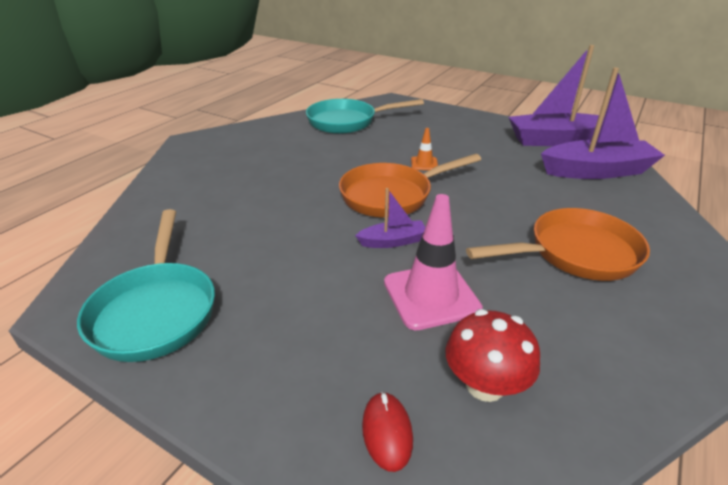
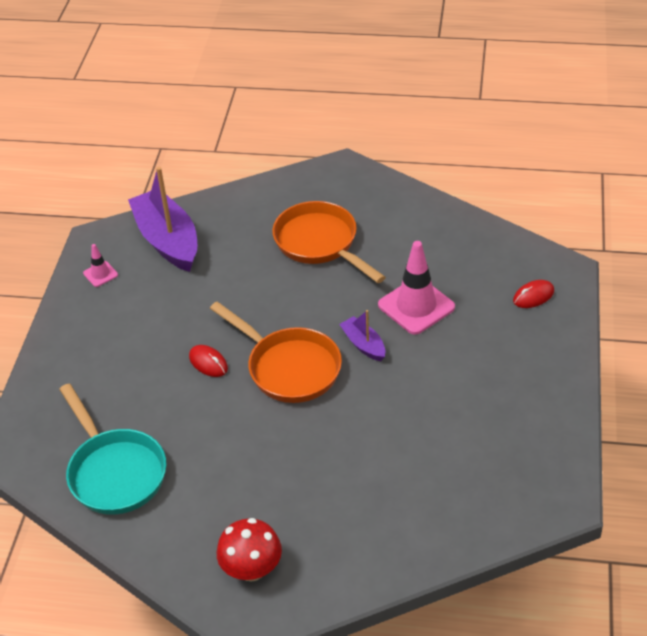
camera: 110 degrees left, 10 degrees up
turquoise pan [77,209,215,362] -> none
orange traffic cone [411,128,438,170] -> red mouse [189,345,228,377]
red mushroom [445,309,540,402] -> red mushroom moved to [217,518,282,581]
purple boat [509,45,605,146] -> pink traffic cone [83,244,118,287]

